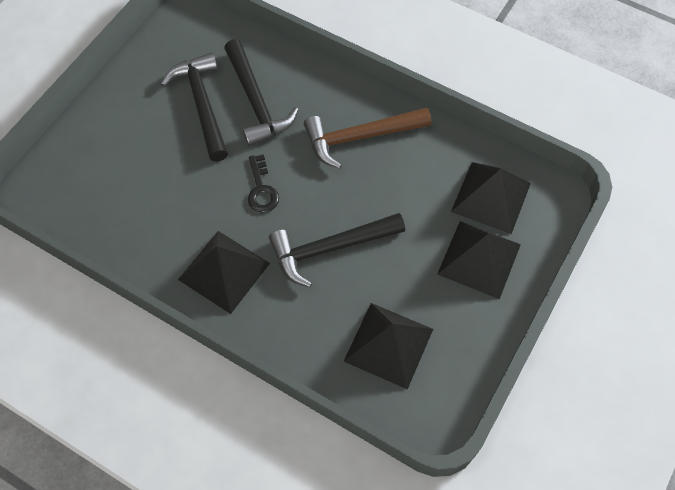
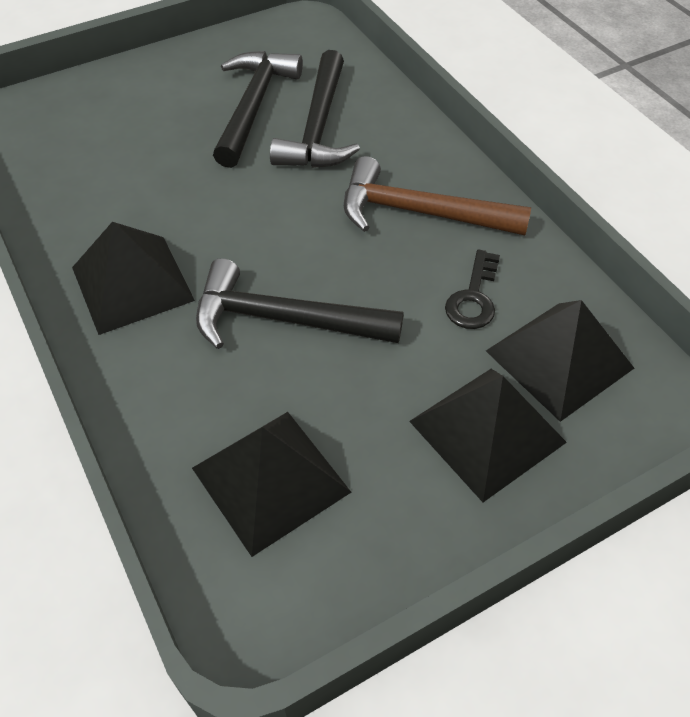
camera: 30 degrees right, 10 degrees down
black key [248,154,279,213] -> black key moved to [445,249,500,329]

